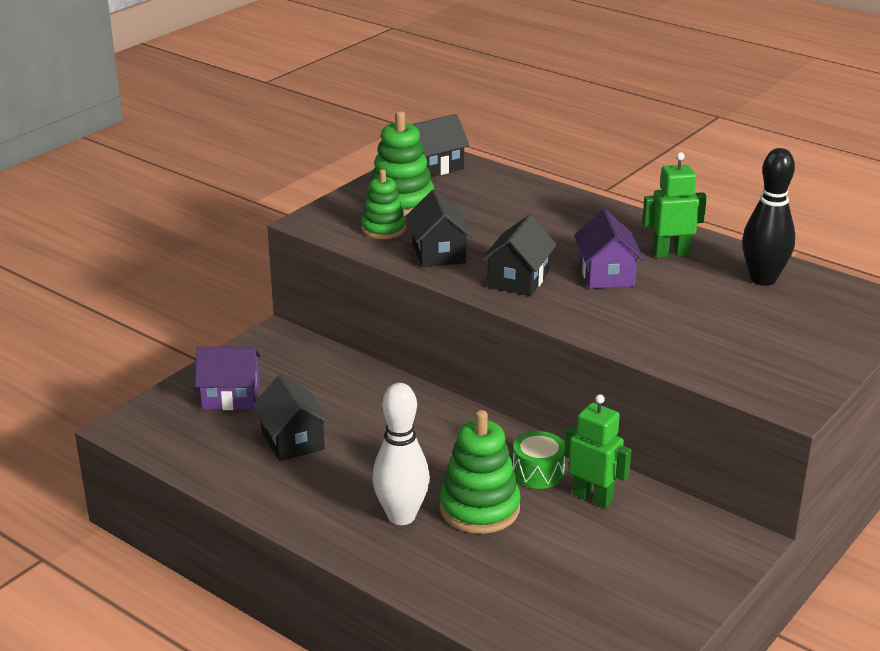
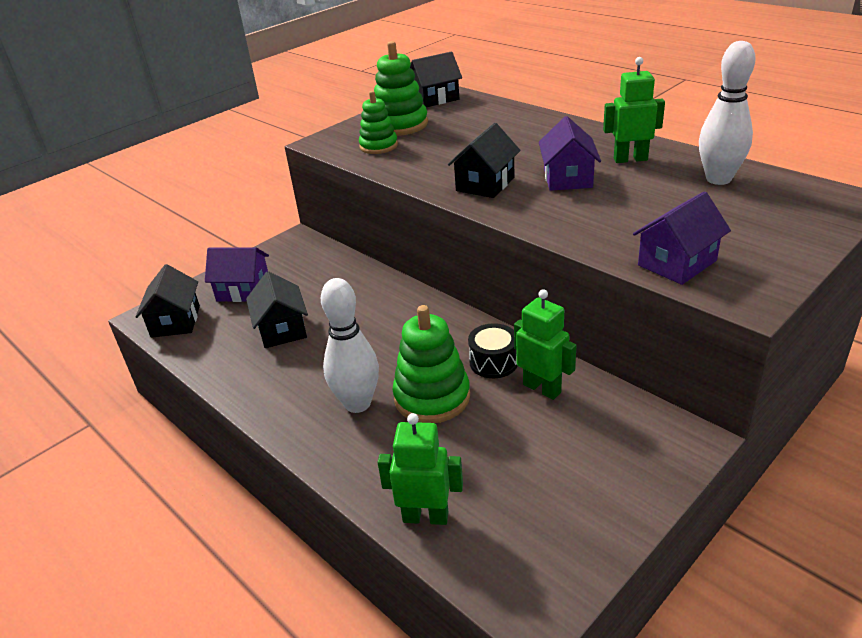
camera: 10 degrees right, 5 degrees up
black house [406,189,473,267] -> black house moved to [135,264,200,338]
green drum [513,431,565,489] -> black drum [468,323,518,378]
black bowling pin [742,148,795,286] -> white bowling pin [699,41,756,185]
none -> green robot [378,413,463,525]
none -> purple house [633,191,731,285]

